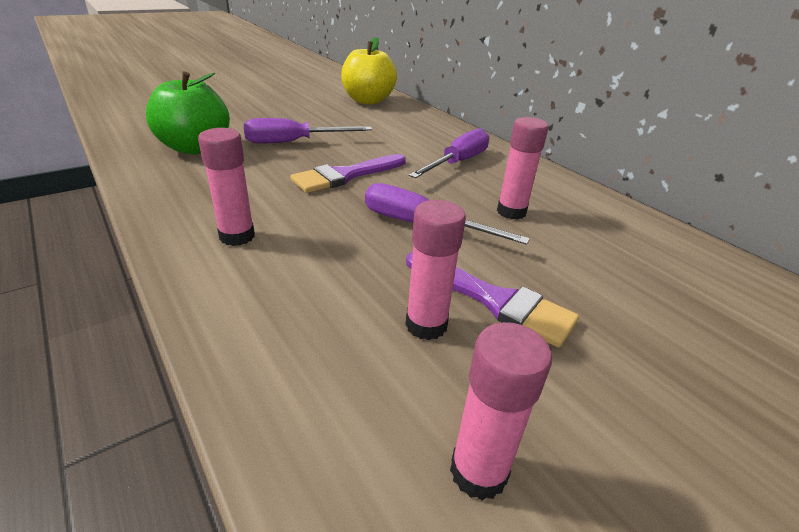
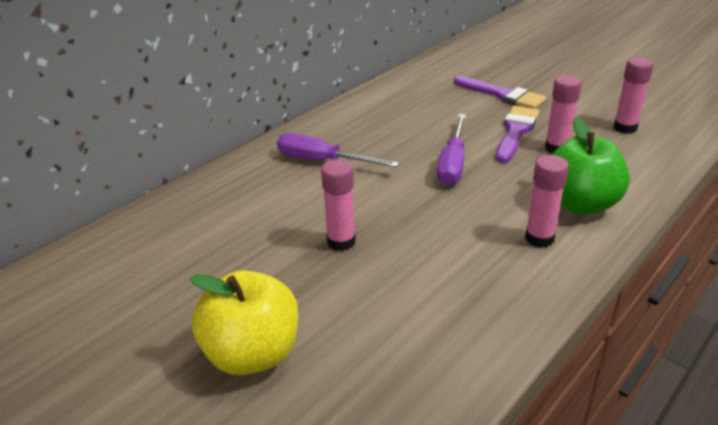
camera: 100 degrees left, 0 degrees up
green apple [146,71,230,154] -> green apple moved to [552,118,630,215]
purple screwdriver [244,118,372,144] -> none
purple brush [290,154,406,193] -> purple brush moved to [454,76,546,109]
yellow apple [341,37,397,105] -> yellow apple moved to [190,270,299,375]
pink glue stick [497,117,549,220] -> pink glue stick moved to [321,159,356,251]

